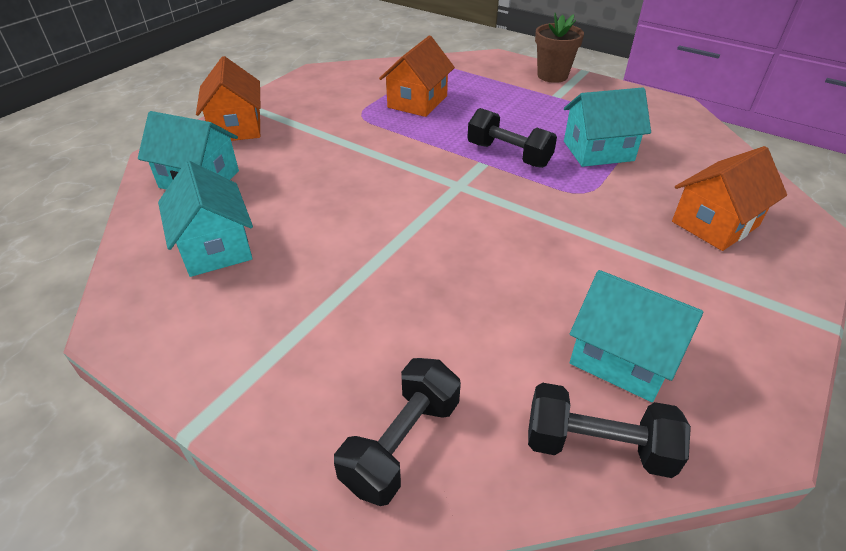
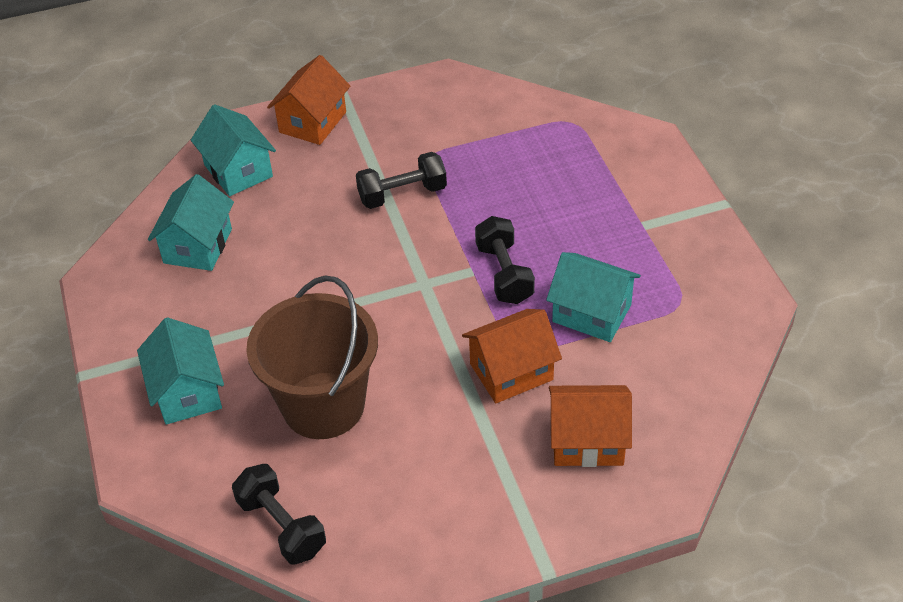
camera: 40 degrees right, 5 degrees up
black dumbbell [334,358,461,506] -> black dumbbell moved to [356,152,447,209]
orange house [379,36,455,117] -> orange house moved to [462,309,562,403]
brown flower pot [535,13,584,83] -> none
turquoise house [570,270,703,402] -> turquoise house moved to [137,317,224,424]
none -> brown bucket [247,275,378,439]

